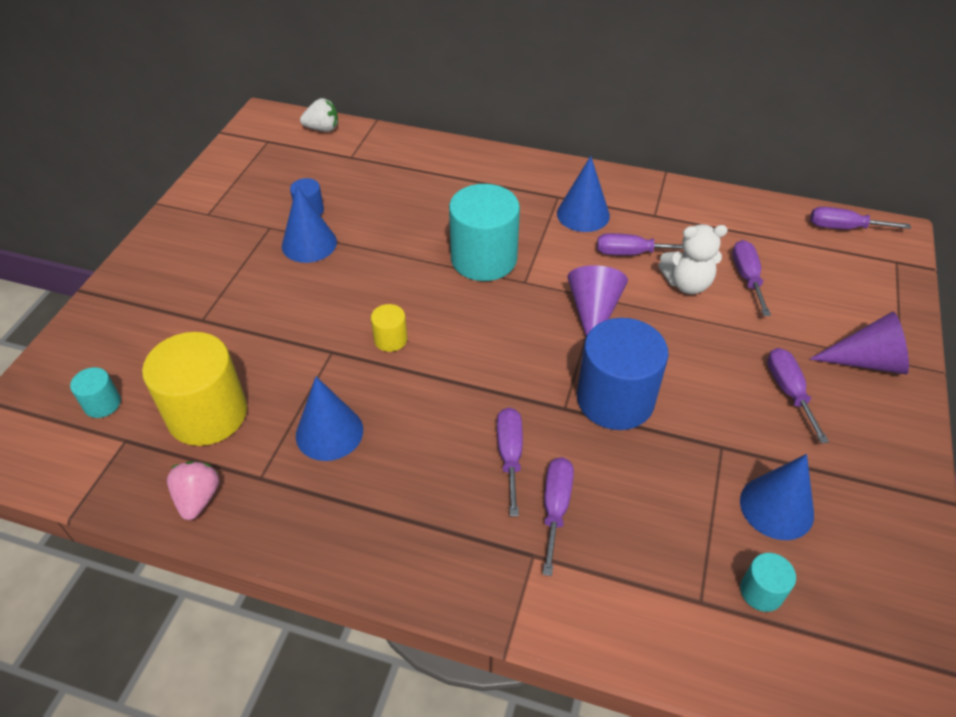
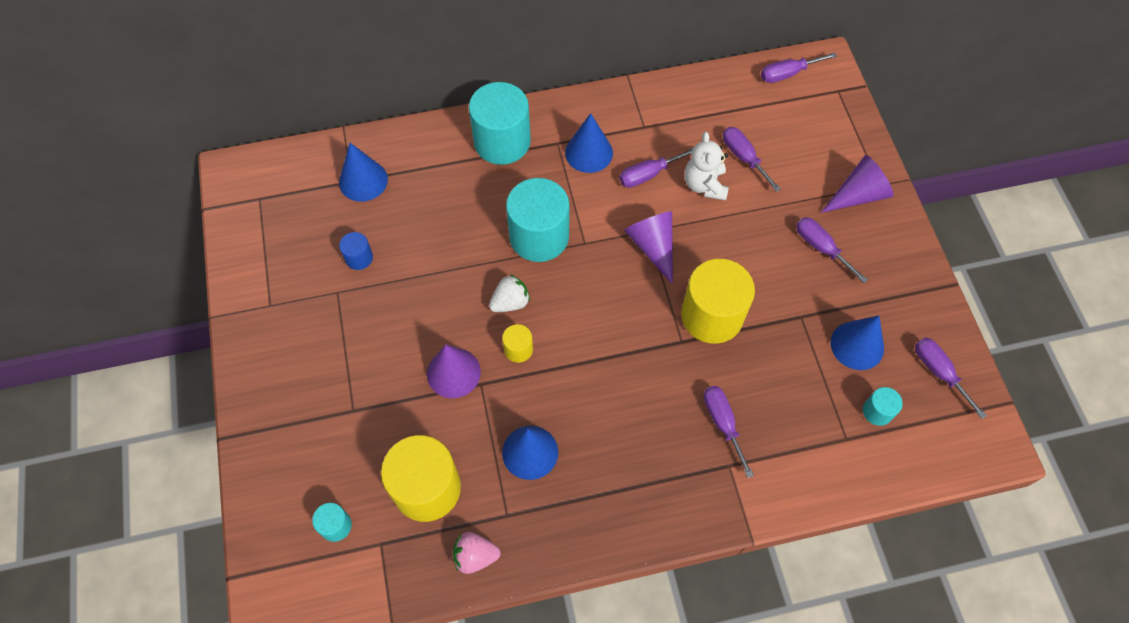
camera: 30 degrees left, 15 degrees up
pink strawberry [167,461,219,520] -> pink strawberry turned 60 degrees counterclockwise [453,532,501,574]
blue cone [282,185,337,263] -> blue cone moved to [339,143,388,202]
white strawberry [300,98,338,132] -> white strawberry moved to [489,274,530,312]
purple screwdriver [497,407,523,517] -> purple screwdriver moved to [915,338,987,419]
blue cylinder [577,318,669,430] -> yellow cylinder [681,259,755,344]
white teddy bear [658,224,728,294] -> white teddy bear turned 120 degrees clockwise [685,132,729,200]
none -> purple cone [427,344,481,398]
none -> turquoise cylinder [469,82,531,165]

